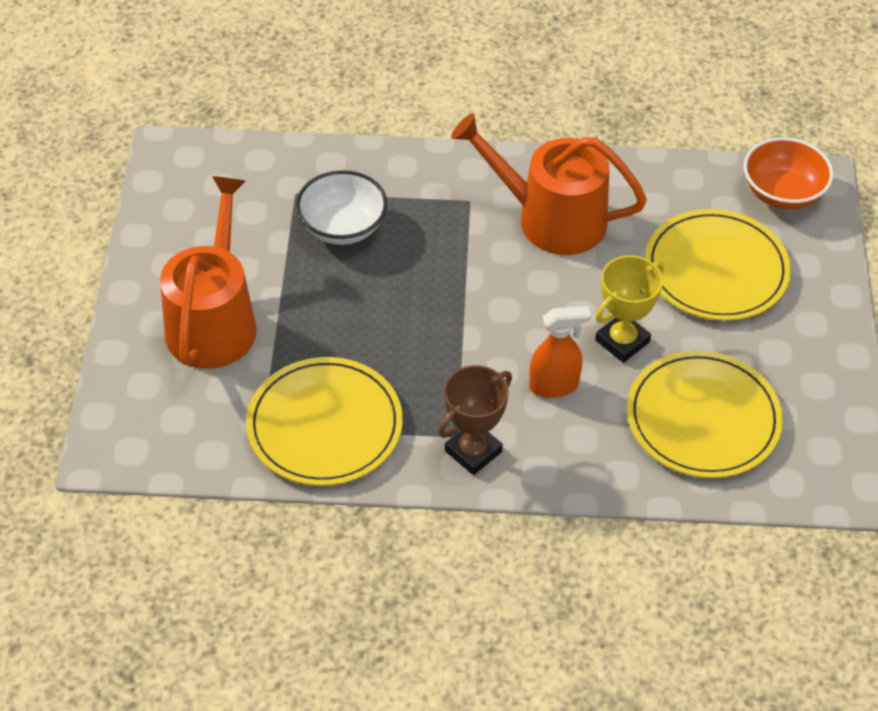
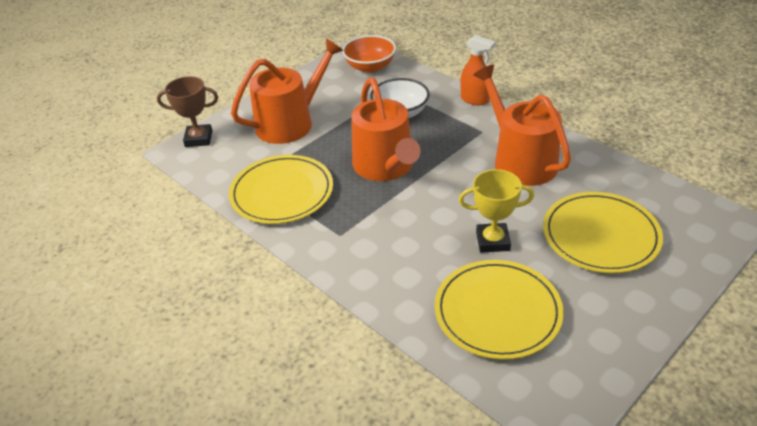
camera: 45 degrees right, 10 degrees down
brown trophy [438,365,512,475] -> brown trophy moved to [157,76,218,147]
orange spray bottle [529,306,591,398] -> orange spray bottle moved to [460,35,495,105]
orange bowl [743,137,834,210] -> orange bowl moved to [342,35,396,73]
none -> orange watering can [351,78,421,181]

